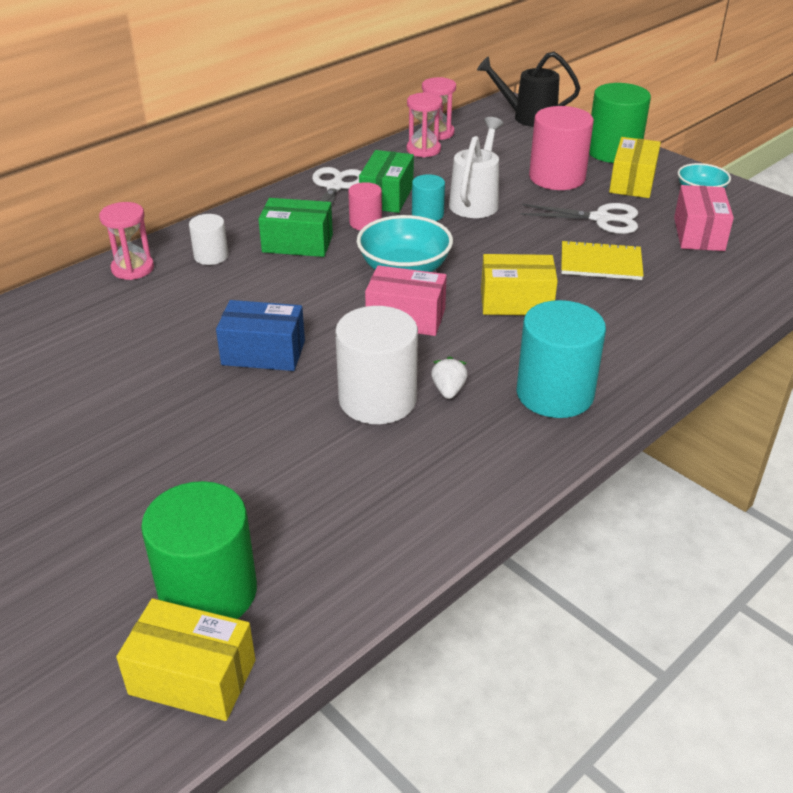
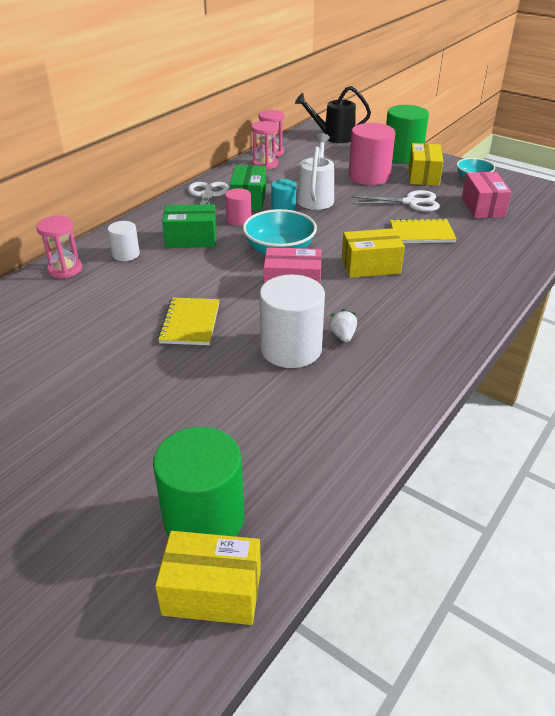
camera: 10 degrees left, 0 degrees up
blue box [216,300,305,371] -> yellow notebook [158,298,220,345]
turquoise cylinder [516,300,606,418] -> none

